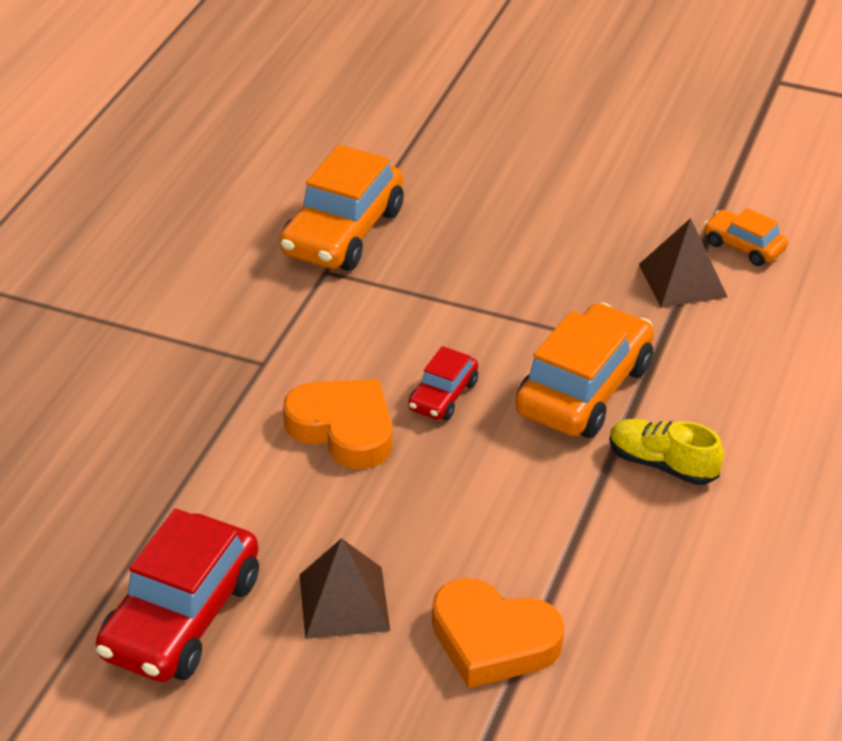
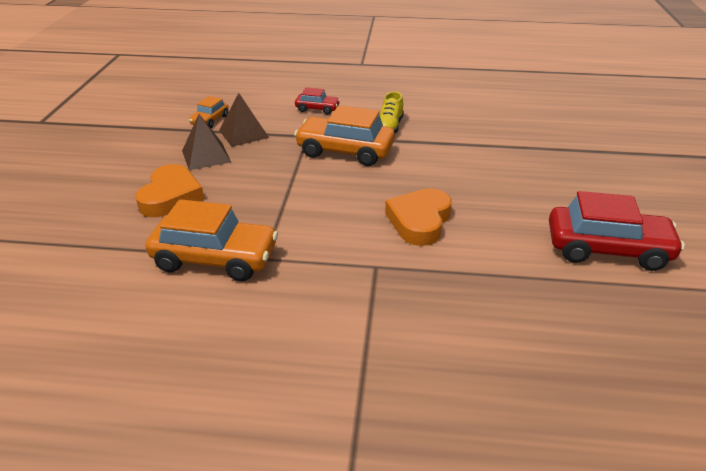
camera: 105 degrees left, 5 degrees down
brown pyramid [300,538,390,639] -> brown pyramid moved to [182,114,231,170]
red car [408,346,478,420] -> red car moved to [295,87,340,115]
orange heart [432,578,564,688] -> orange heart moved to [135,164,204,217]

